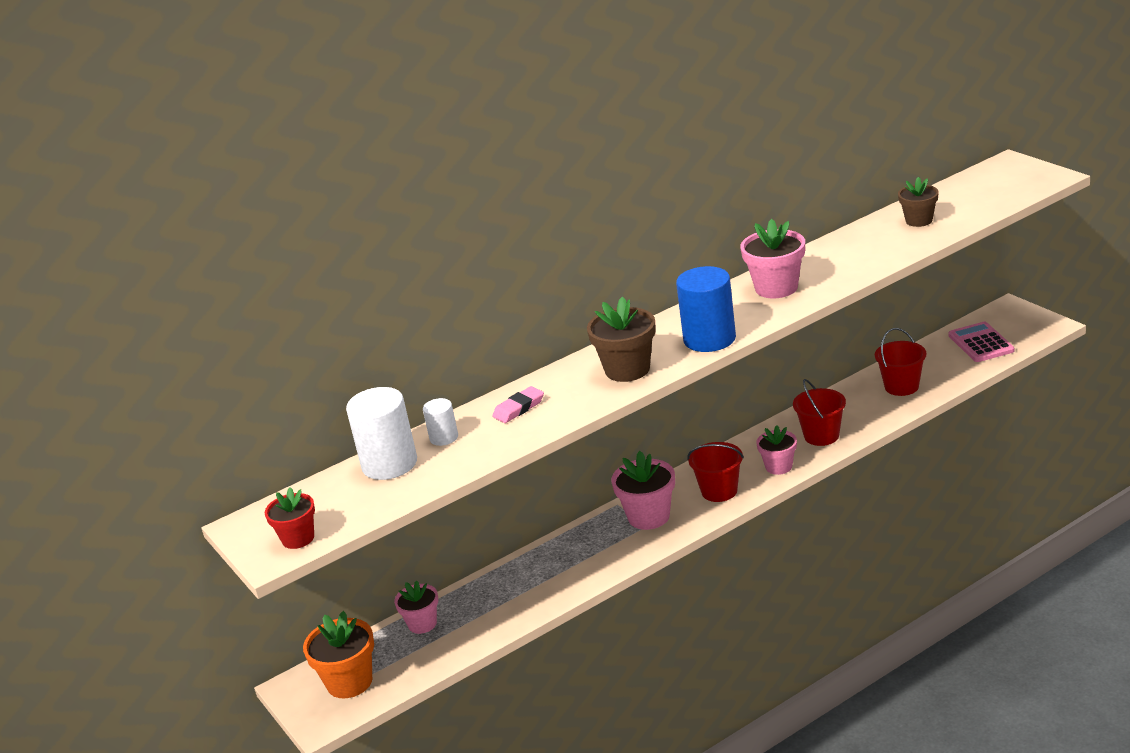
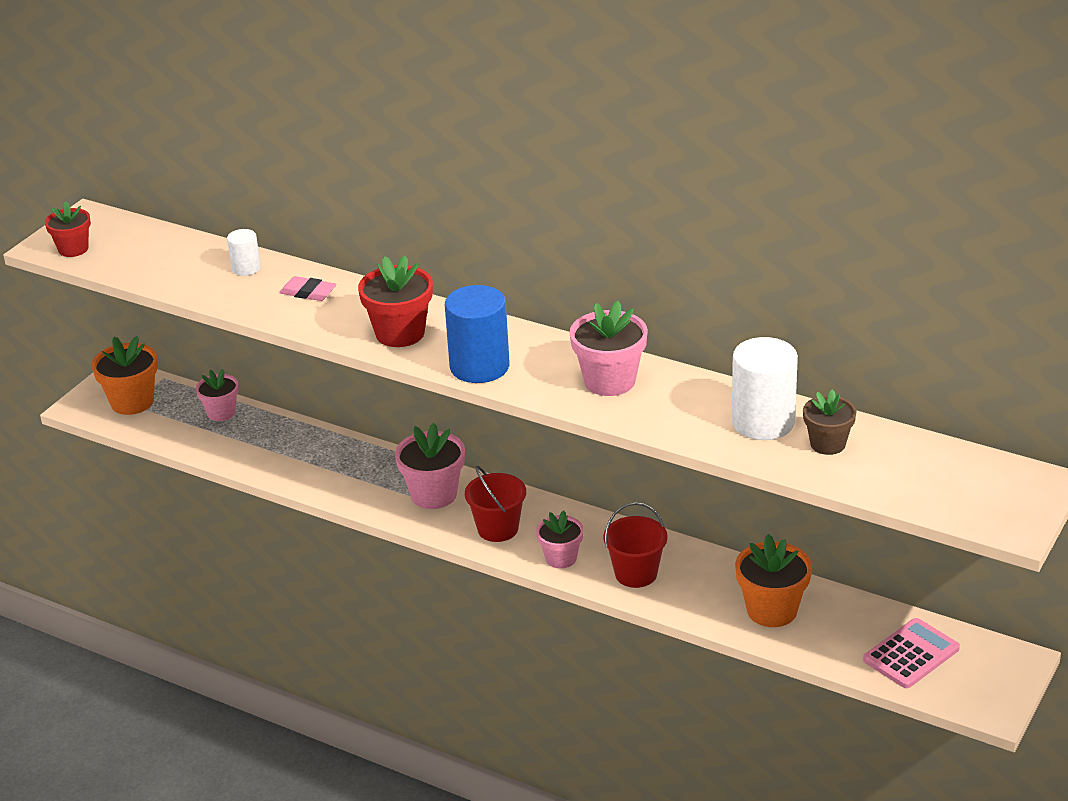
camera: 60 degrees right, 5 degrees up
white cylinder [346,387,417,480] -> white cylinder moved to [732,337,798,440]
brown flower pot [587,297,656,382] -> red flower pot [358,256,433,347]
red bucket [875,328,926,396] -> orange flower pot [735,534,812,627]

